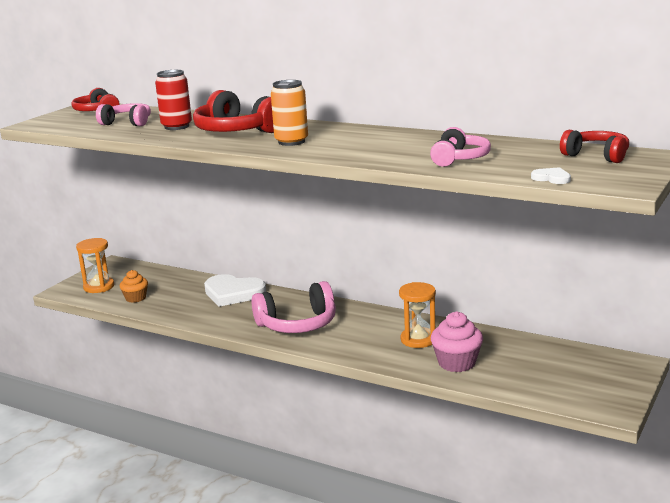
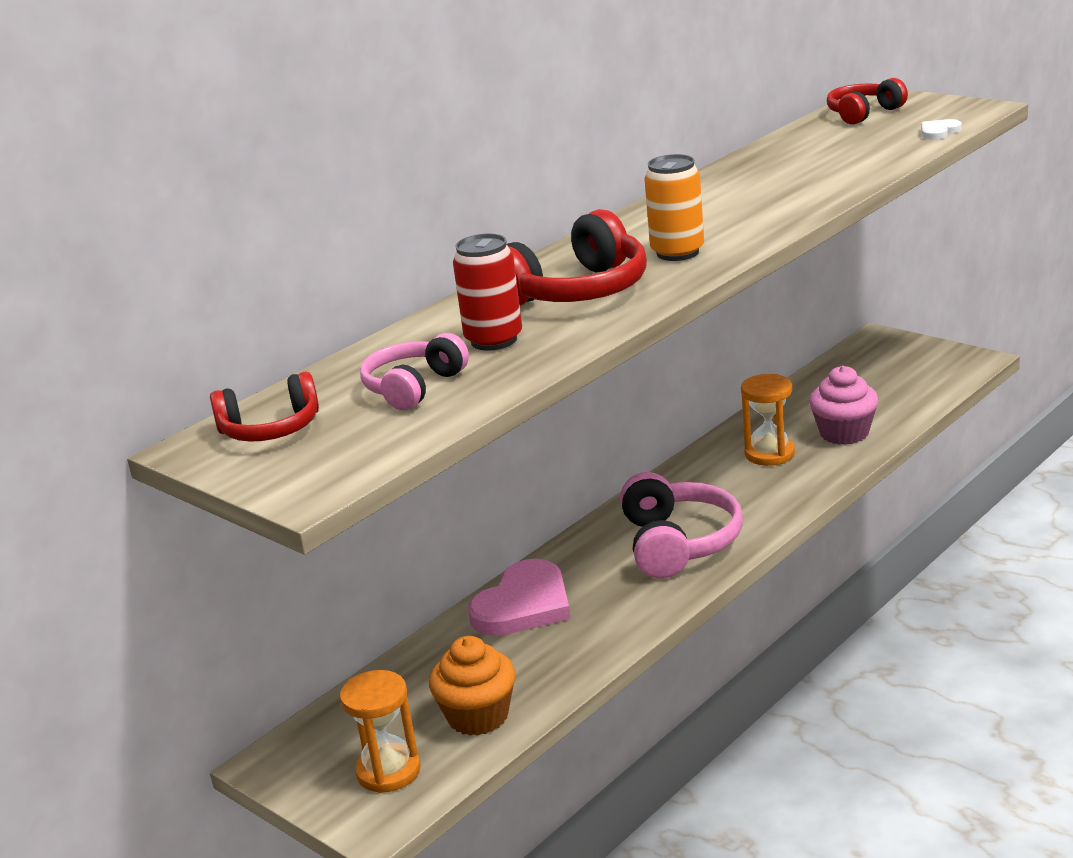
camera: 75 degrees left, 5 degrees up
orange cupcake [120,270,148,303] -> orange cupcake [429,636,516,736], size x1.53
white heart [204,274,266,307] -> pink heart [468,559,571,636]
pink headphones [430,127,491,167] -> none

